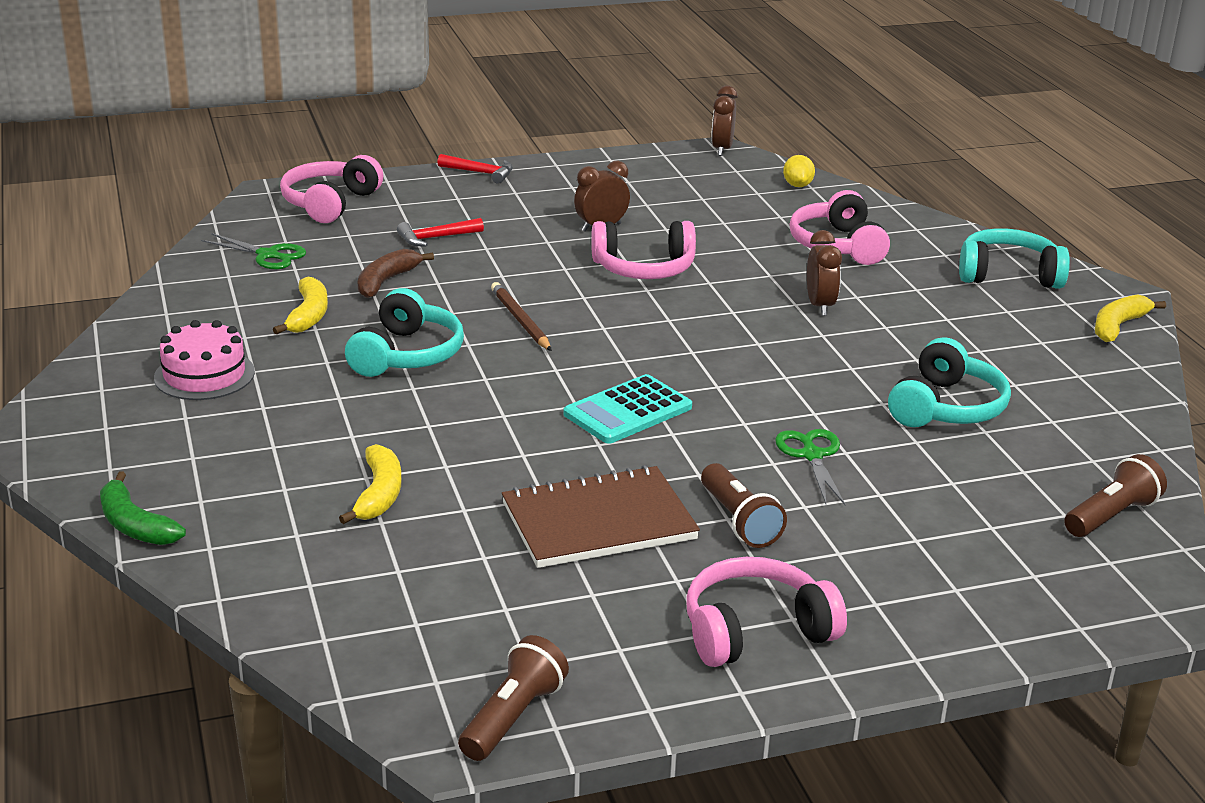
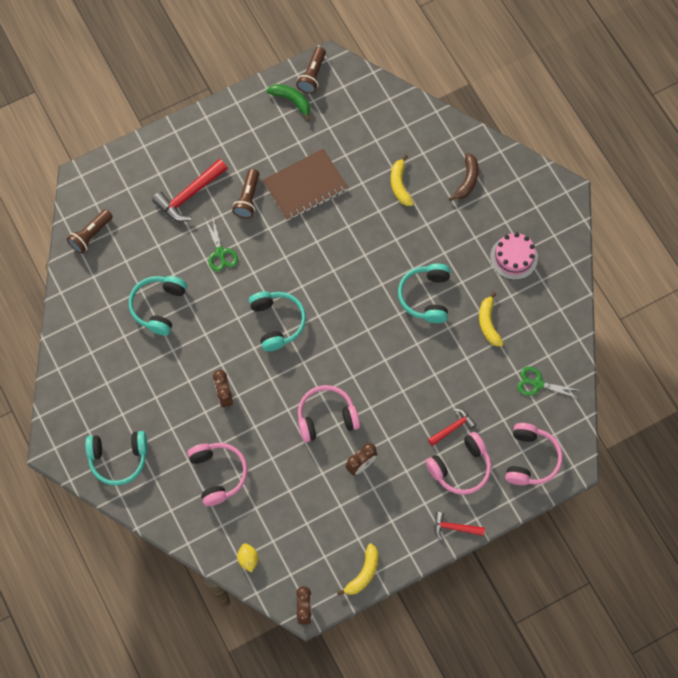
camera: 170 degrees right, 40 degrees up
green banana [100,472,186,545] -> green banana moved to [266,84,310,121]
brown banana [358,249,434,298] -> brown banana moved to [449,153,479,201]
brown pencil [491,282,552,351] -> none
turquoise calculator [564,374,692,444] -> none
pink headphones [687,557,847,667] -> pink headphones moved to [425,432,491,495]
brown flashlight [701,463,787,548] -> brown flashlight turned 135 degrees counterclockwise [232,169,259,218]
yellow banana [1095,294,1166,342] -> yellow banana moved to [337,543,378,595]
none -> red hammer [152,159,228,222]
none -> turquoise headphones [249,291,306,351]

